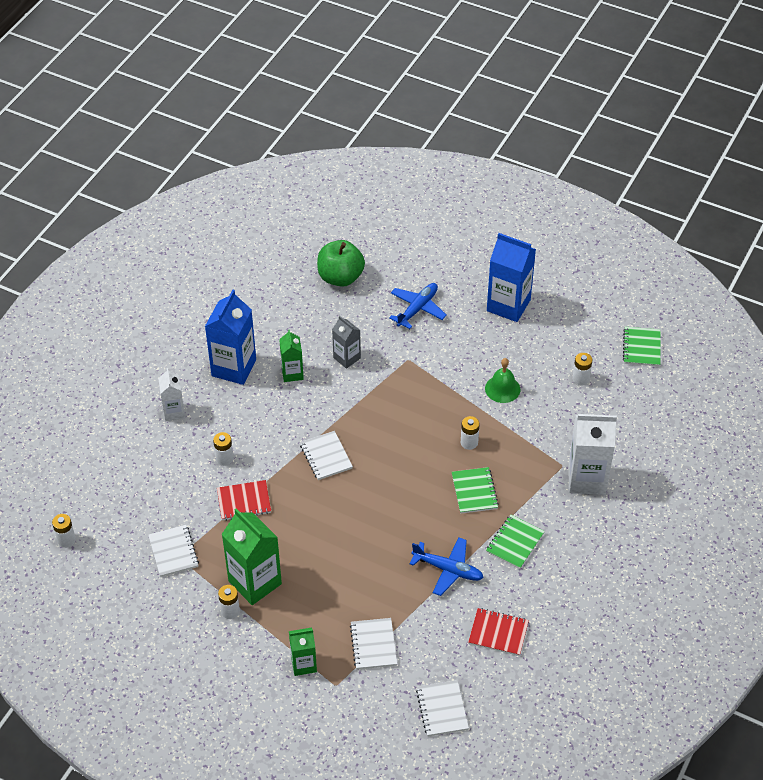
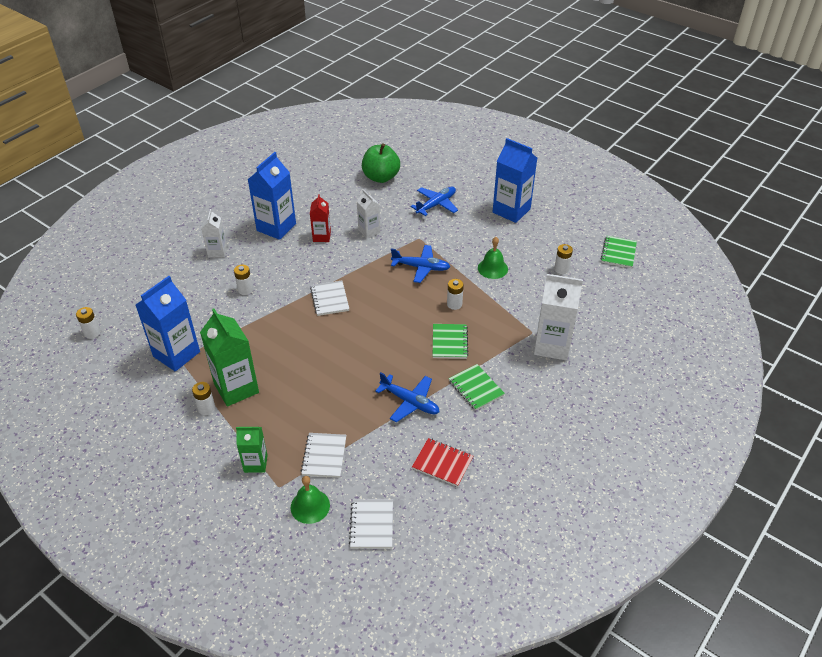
camera: 10 degrees right, 5 degrees down
white notebook [148,525,199,577] -> blue carton [136,276,200,372]
red notebook [217,480,271,521] -> none
green carton [279,329,304,382] -> red carton [310,194,331,242]
grey carton [332,316,361,369] -> white carton [357,190,381,238]
green notebook [486,515,545,569] -> green notebook turned 75 degrees counterclockwise [449,364,505,411]
none -> green bell [290,476,330,524]
none -> blue plane [391,245,451,283]

